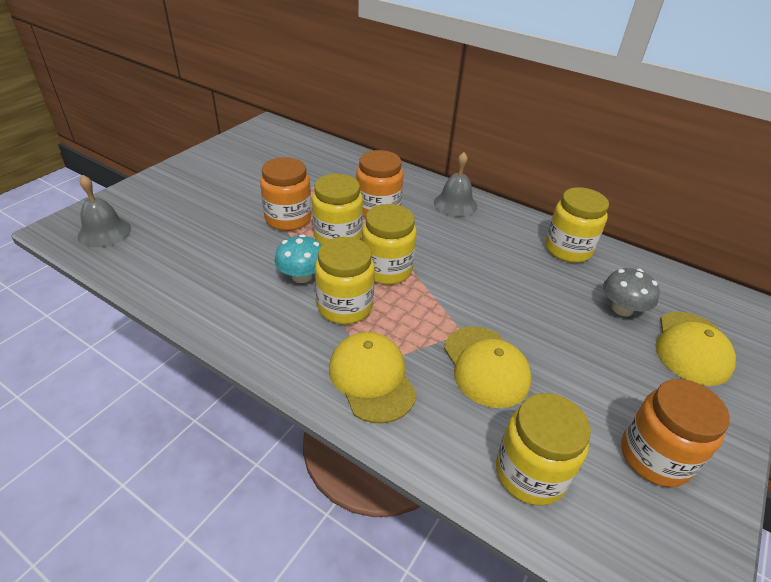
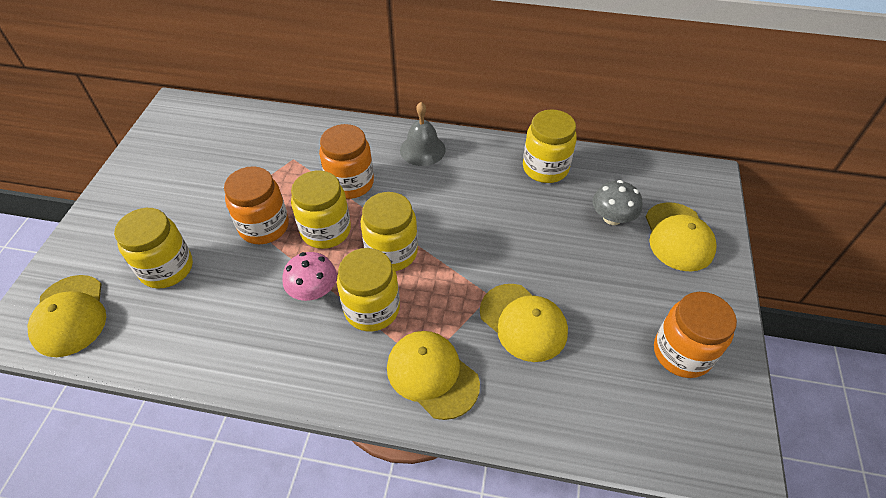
camera: 20 degrees left, 10 degrees up
grey bell [78,175,131,247] -> yellow cap [28,275,106,357]
turquoise mushroom [274,234,321,283] -> pink mushroom [282,252,337,301]
yellow jar [496,393,591,506] -> yellow jar moved to [114,208,193,289]

